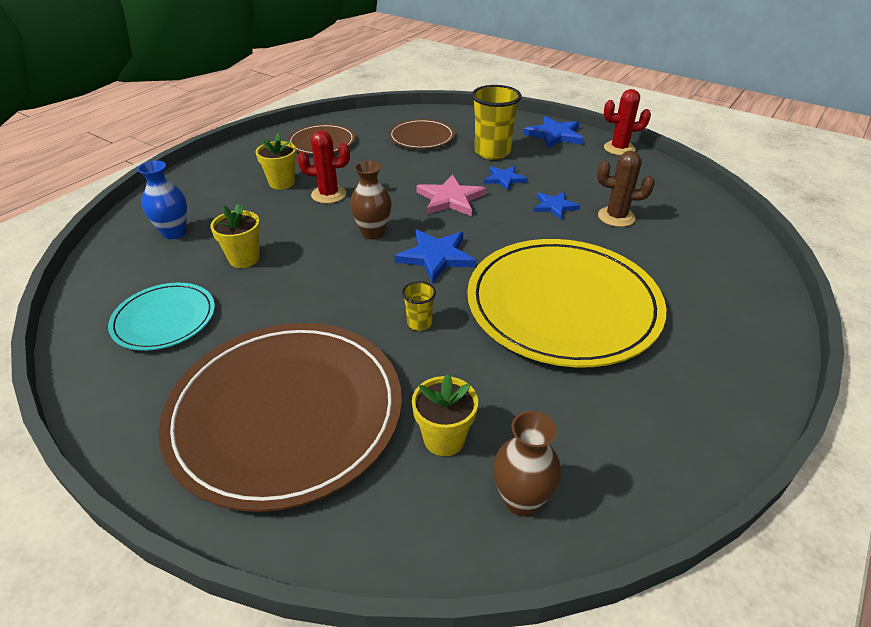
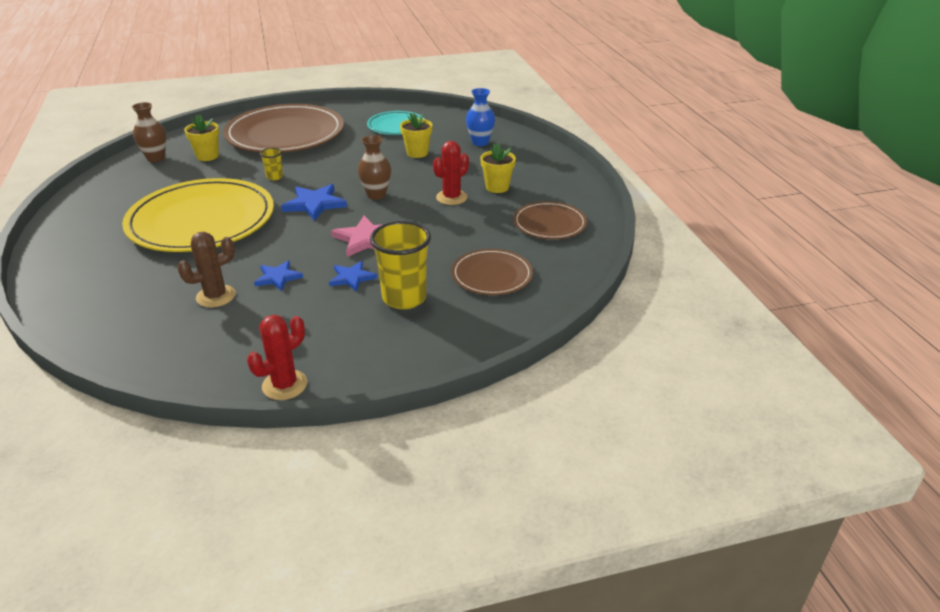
camera: 130 degrees right, 5 degrees down
blue star [523,116,584,149] -> none

